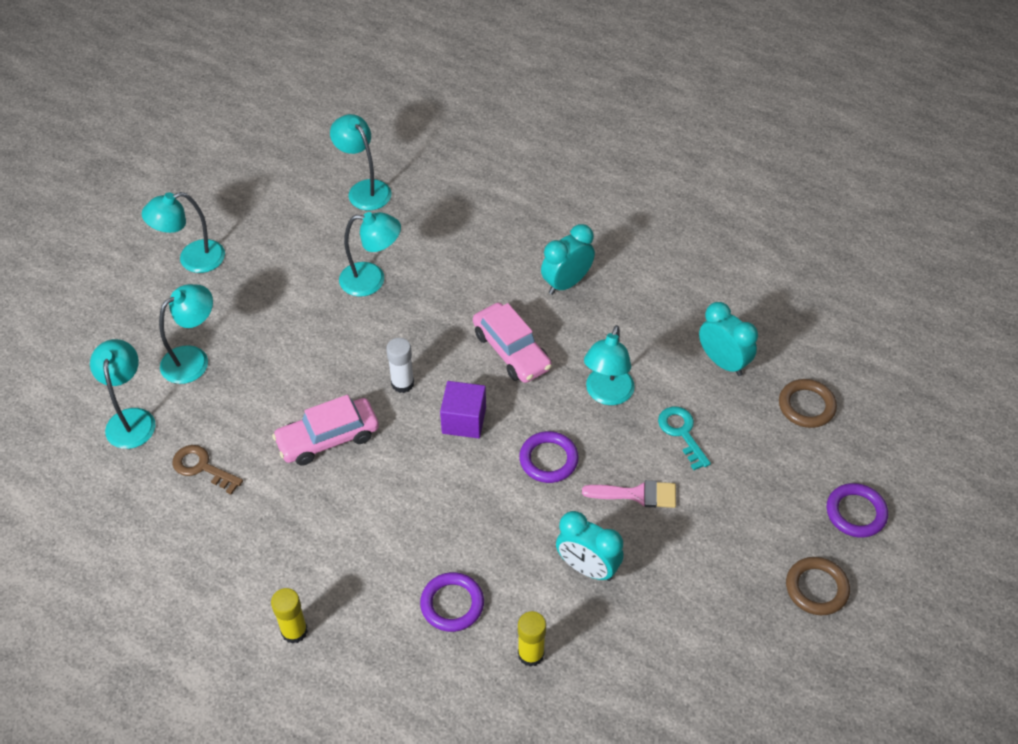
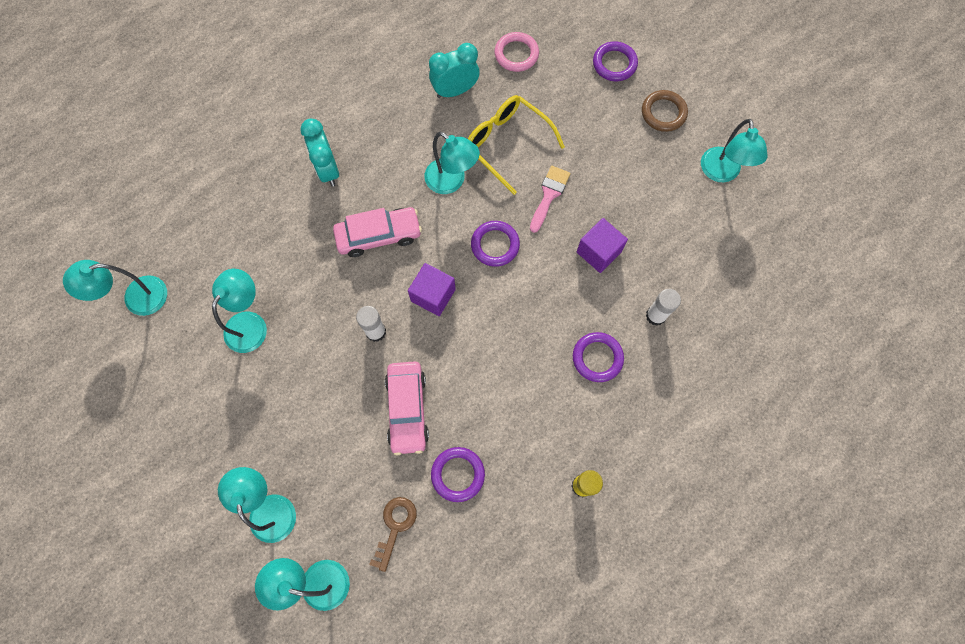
camera: 70 degrees left, 20 degrees up
turquoise lamp [142,192,225,273] -> turquoise lamp moved to [701,119,767,182]
brown key [172,445,243,495] -> brown key turned 150 degrees clockwise [369,497,417,572]
yellow glue stick [518,611,546,667] -> white glue stick [646,289,681,326]
turquoise clock [556,511,624,581] -> purple cube [577,218,628,273]
turquoise key [658,406,711,470] -> yellow glasses [468,95,565,195]
brown ring [779,379,837,428] -> pink ring [495,32,539,72]
none -> purple ring [431,447,485,502]

